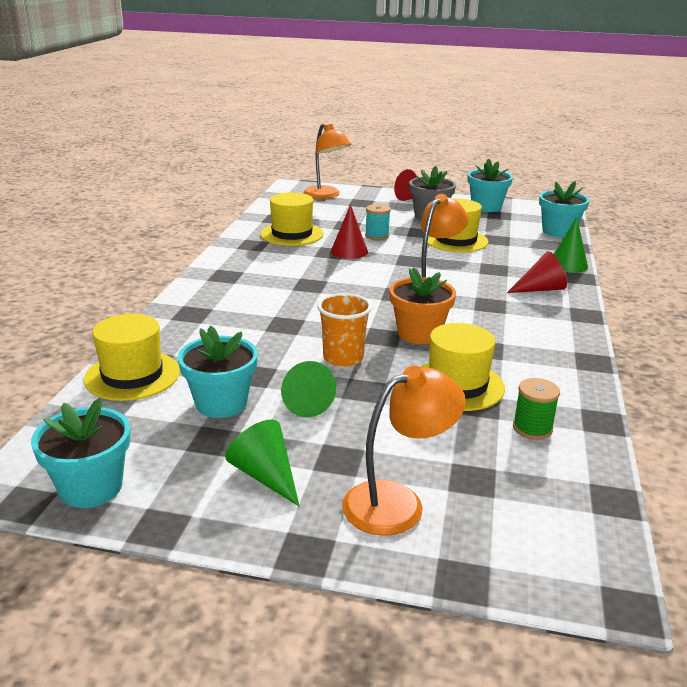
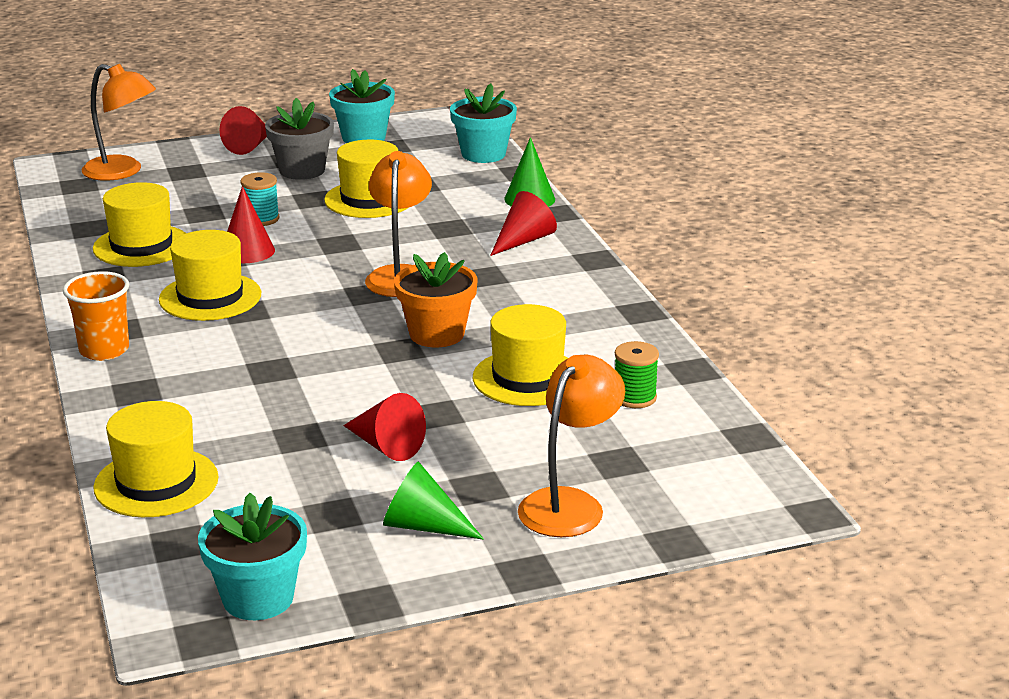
camera: 30 degrees left, 0 degrees up
turquoise flower pot [178,325,258,418] -> none
green cone [281,361,336,417] -> red cone [343,393,426,461]
orange cup [317,293,372,367] -> orange cup moved to [63,271,129,361]
none -> yellow hat [159,230,261,321]

